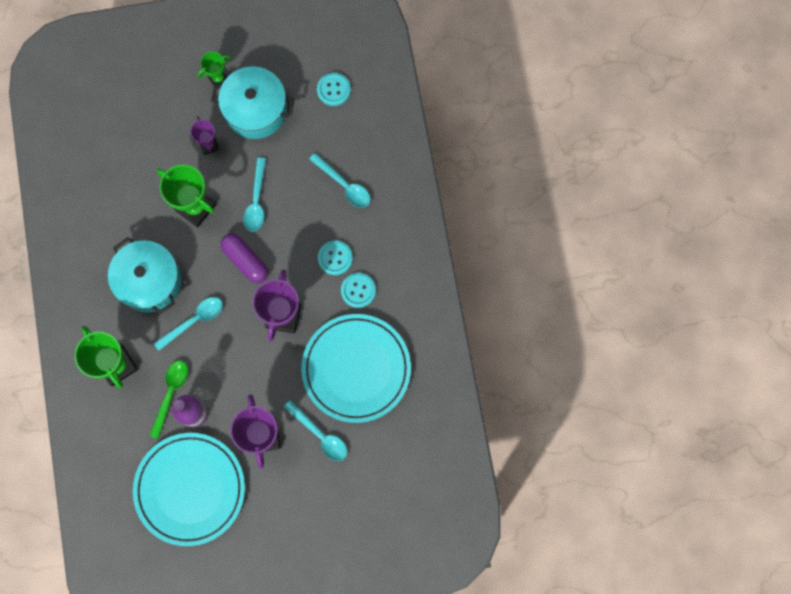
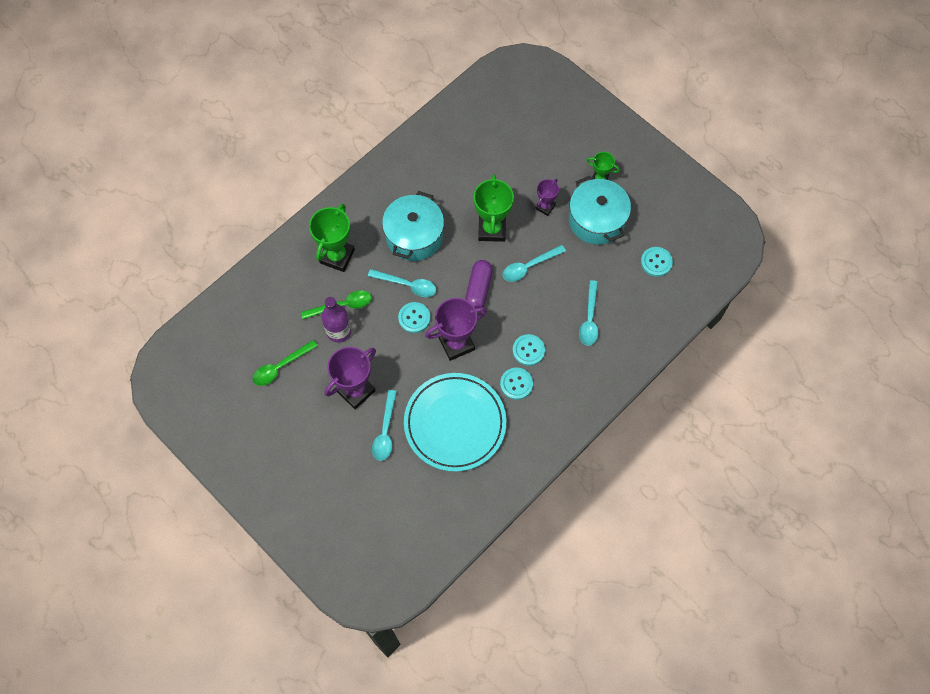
camera: 55 degrees right, 10 degrees down
turquoise plate [133,433,245,546] -> green spoon [253,340,318,386]
none -> turquoise button [398,302,430,333]

